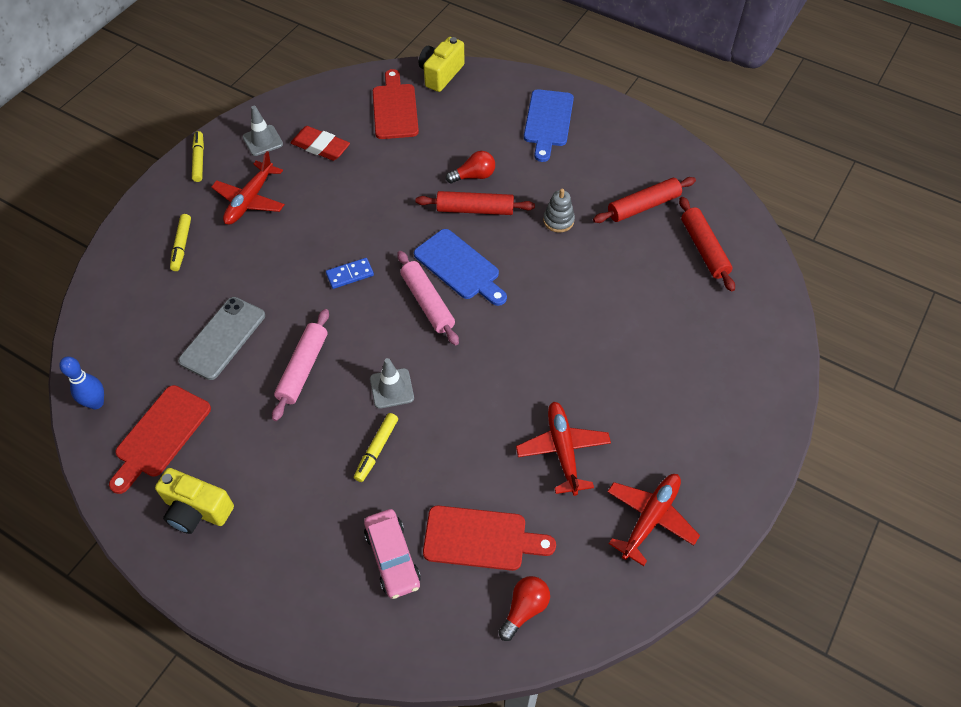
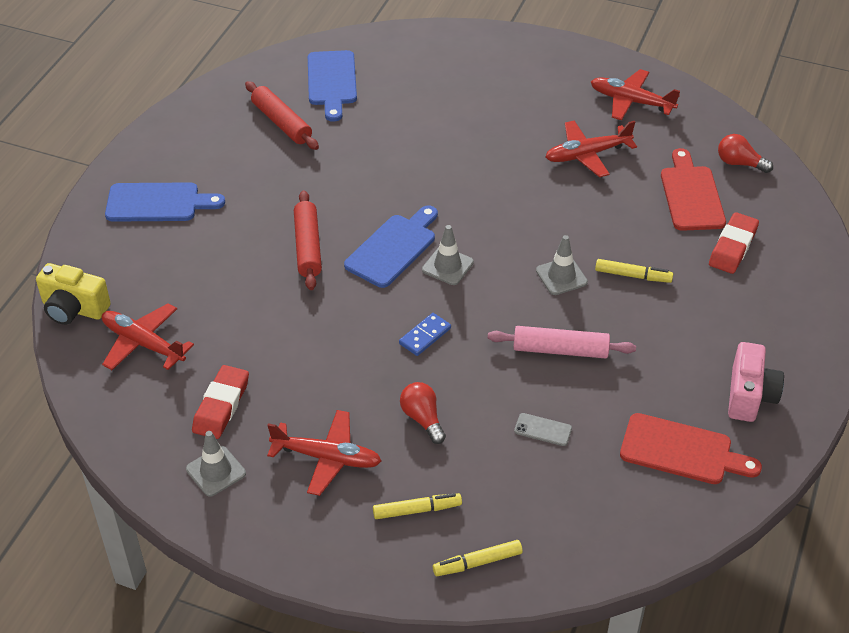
camera: 100 degrees left, 10 degrees down
blue bowling pin [59,357,104,409] -> none
yellow camera [155,468,234,534] -> pink camera [728,342,784,422]
grey phone [178,297,265,380] -> grey phone [514,413,572,446], size x0.50
yellow marker [192,131,204,182] -> yellow marker moved to [433,540,523,576]
blue domino [326,258,374,289] -> blue domino turned 75 degrees clockwise [399,313,451,356]
pink car [364,509,421,599] -> red eraser [709,212,759,274]
red cutting board [373,69,419,139] -> red plane [102,303,194,370]
pink rolling pin [397,251,459,345] -> grey traffic cone [422,225,474,285]
red light bulb [446,151,495,183] -> red light bulb moved to [400,382,446,444]
grey stacking toy [543,189,575,233] -> none
red rolling pin [679,197,735,292] -> blue cutting board [308,50,357,122]

